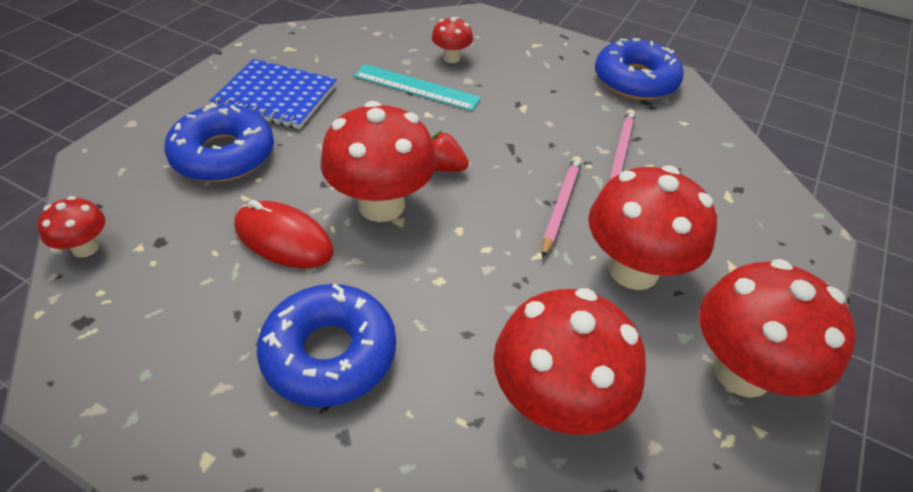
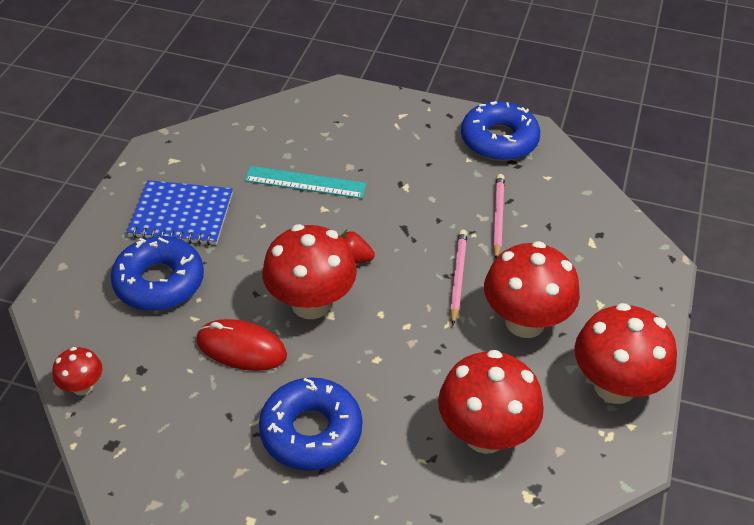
camera: 10 degrees left, 0 degrees up
red mushroom [432,17,473,63] -> none

